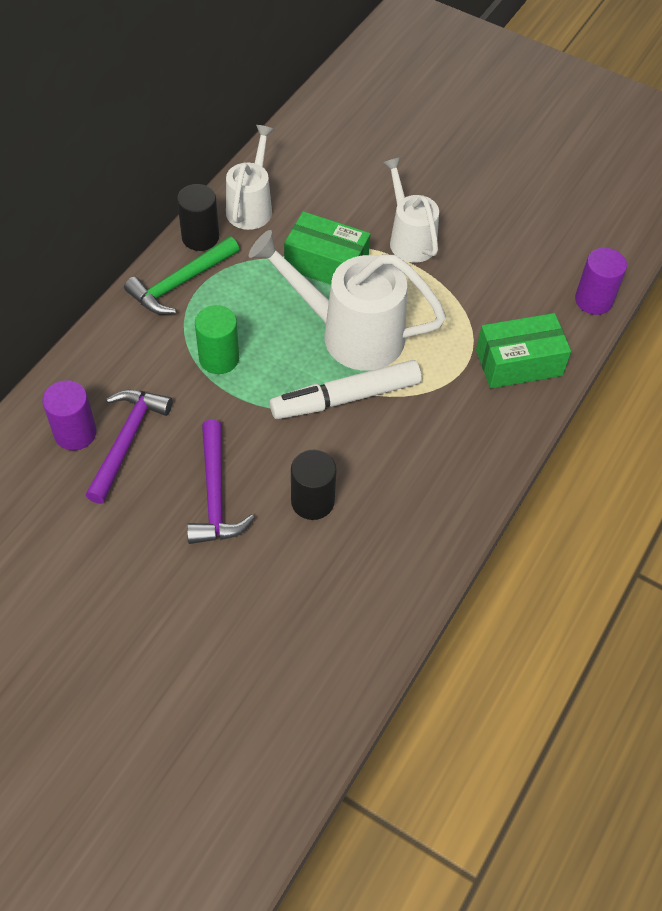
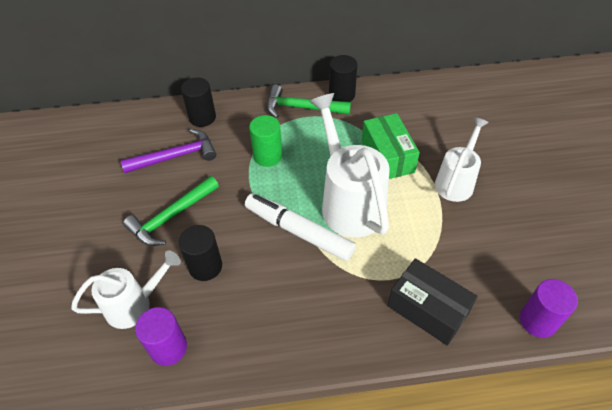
camera: 55 degrees right, 5 degrees down
purple cylinder [42,380,97,450] -> purple cylinder moved to [135,307,187,366]
purple hammer [187,420,254,544] -> green hammer [123,176,219,246]
white watering can [226,125,274,230] -> white watering can moved to [71,250,181,329]
green box [476,313,571,388] -> black box [388,258,478,346]
none -> black cylinder [181,78,216,127]

